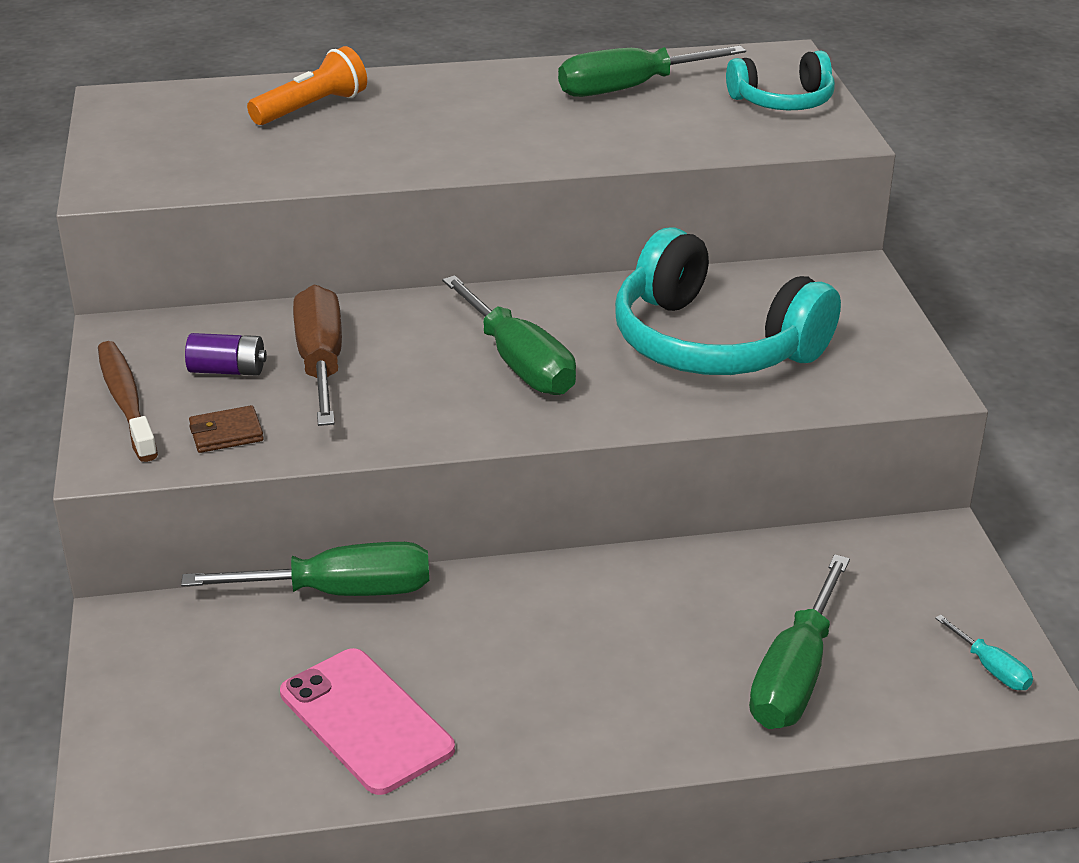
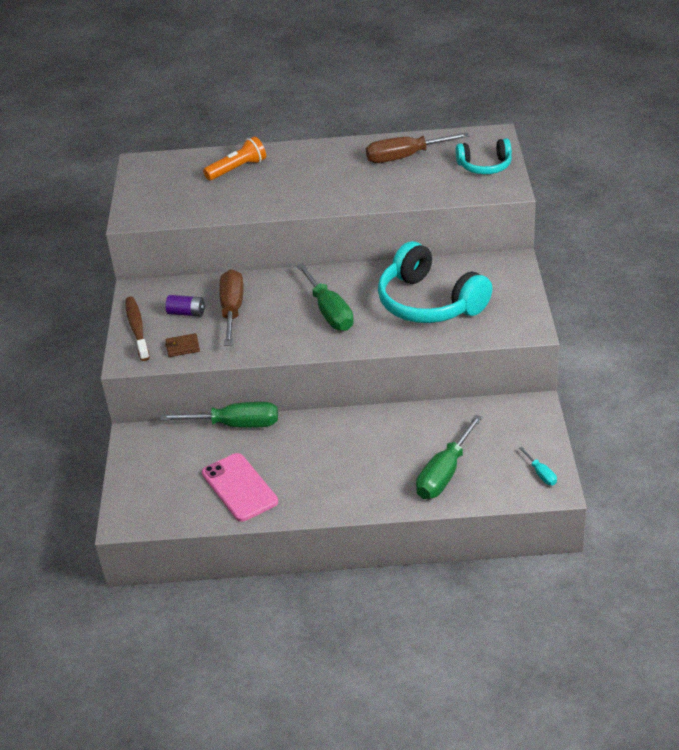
camera: 10 degrees right, 5 degrees up
green screwdriver [558,46,746,97] -> brown screwdriver [366,132,470,163]

